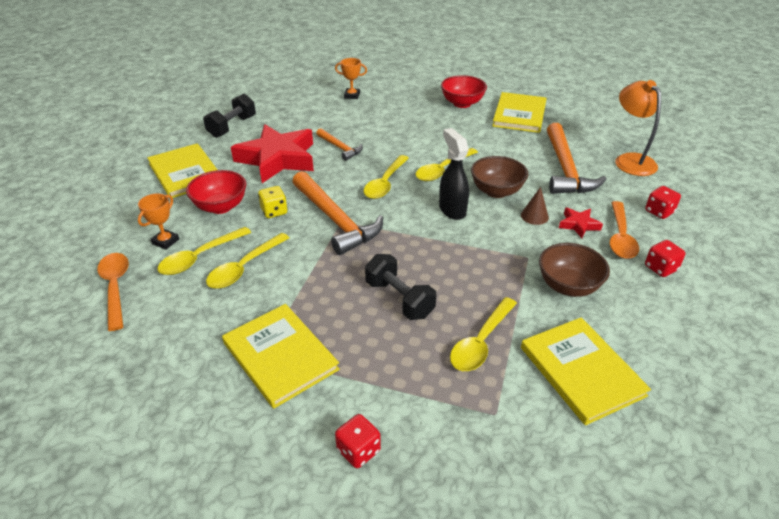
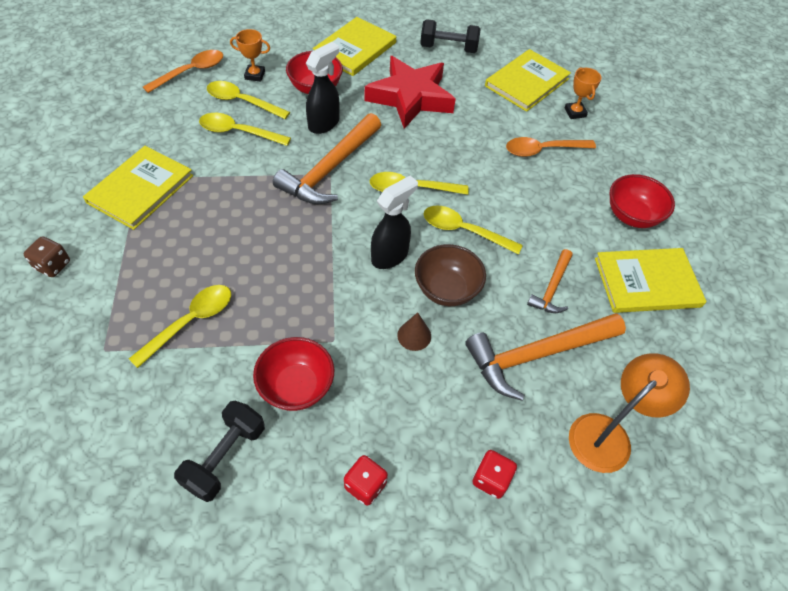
camera: 65 degrees right, 15 degrees up
yellow dice [258,186,288,218] -> black spray bottle [306,42,339,134]
orange hammer [316,128,363,161] -> orange hammer moved to [527,249,572,313]
red dice [335,414,381,468] -> brown dice [24,237,70,277]
black dumbbell [365,254,436,320] -> black dumbbell moved to [174,401,265,502]
yellow spoon [450,297,517,371] -> yellow spoon turned 120 degrees clockwise [129,285,231,368]
yellow book [521,317,651,425] -> yellow book moved to [485,49,571,112]
brown bowl [539,243,610,297] -> red bowl [253,337,334,411]
red star [559,207,603,238] -> none
orange spoon [609,201,639,259] -> orange spoon moved to [506,137,596,157]

